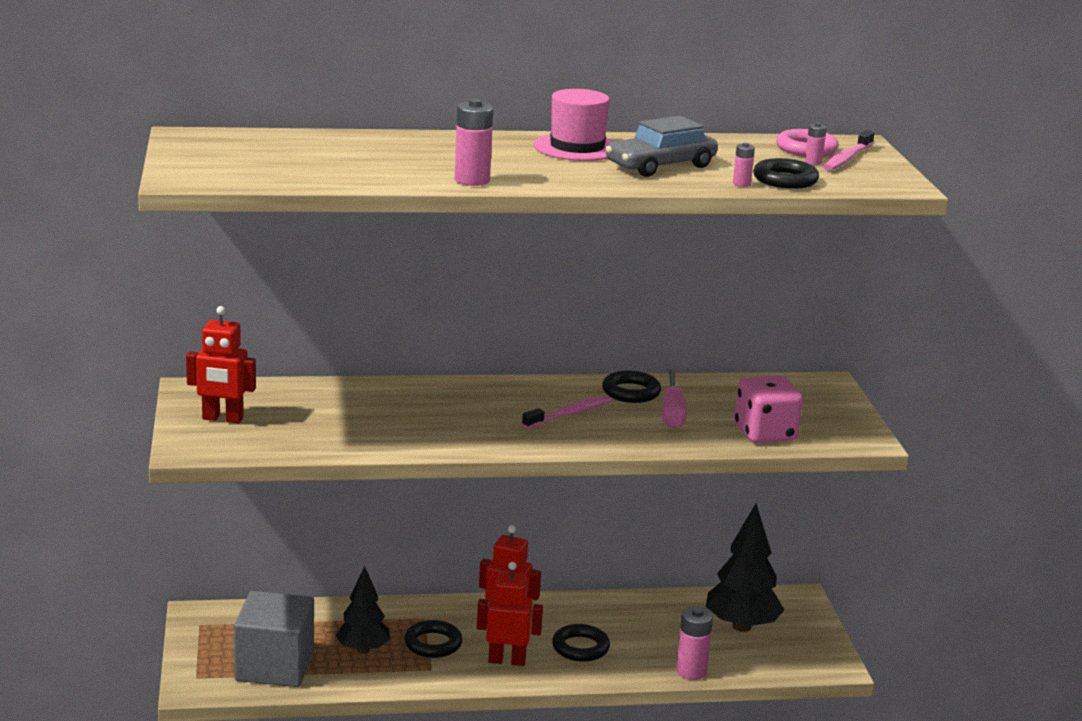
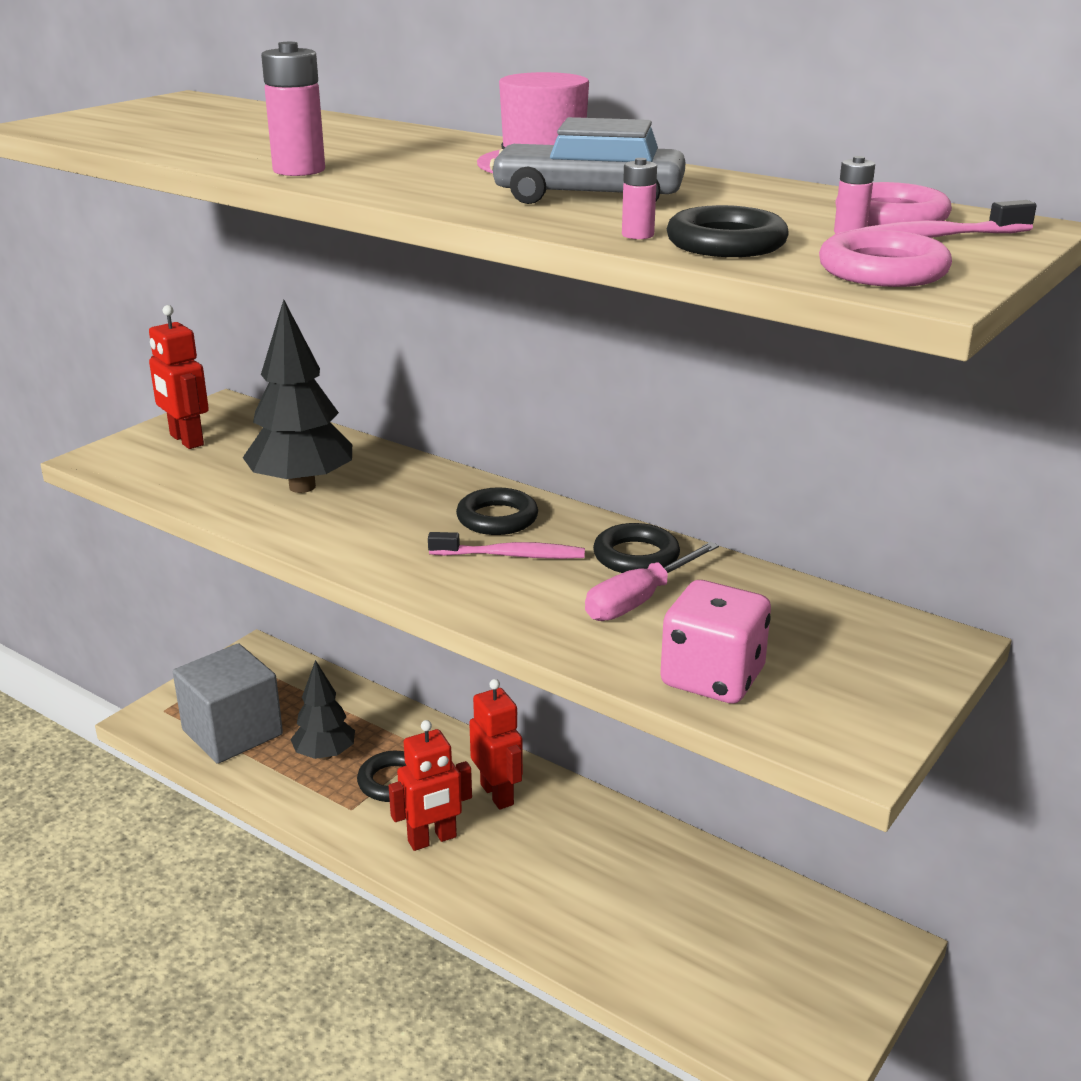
camera: 45 degrees right, 5 degrees up
red robot [477,562,543,666] -> red robot turned 105 degrees clockwise [389,720,472,851]
black ring [552,624,610,662] -> black ring moved to [456,488,538,535]
pink battery [676,606,713,680] -> none
black tree [706,504,784,632] -> black tree moved to [243,300,352,493]
none -> pink ring [819,230,952,287]

